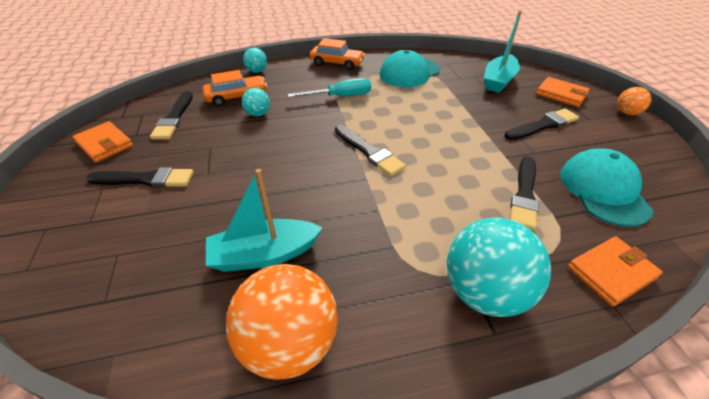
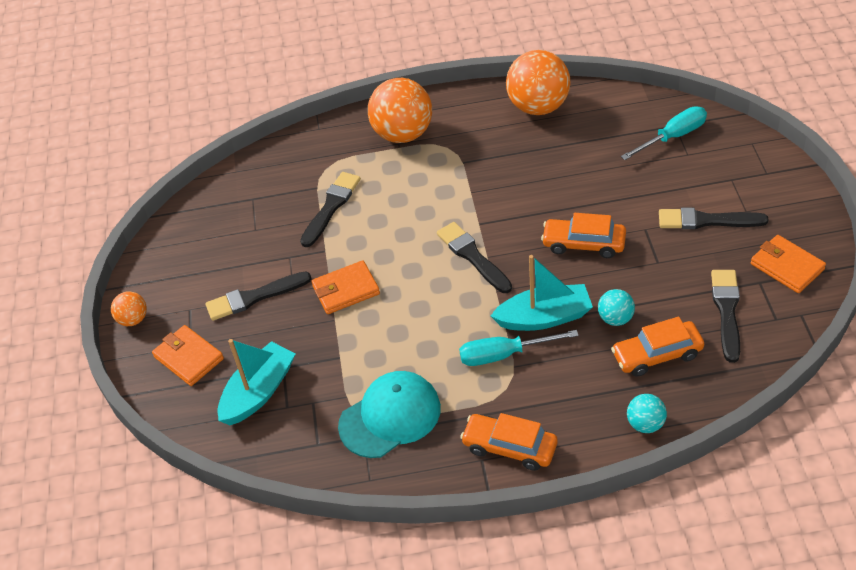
camera: 170 degrees left, 5 degrees up
turquoise boat [206,169,322,272] -> turquoise boat moved to [491,255,593,331]
turquoise ball [447,218,551,317] -> orange ball [368,78,432,143]
turquoise cap [560,148,654,227] -> none
orange wallet [568,236,663,307] -> orange wallet moved to [312,260,380,314]
none -> orange car [541,213,626,258]
none -> turquoise screwdriver [621,106,707,160]

